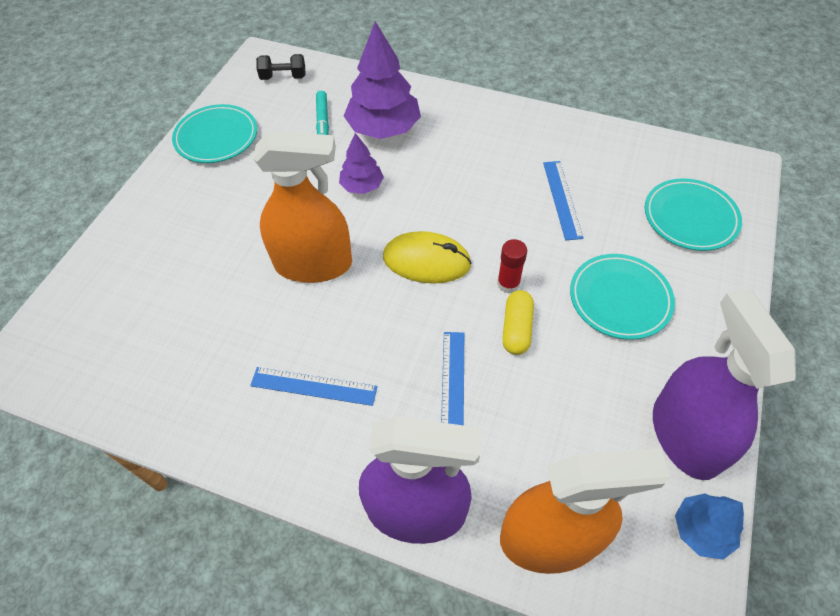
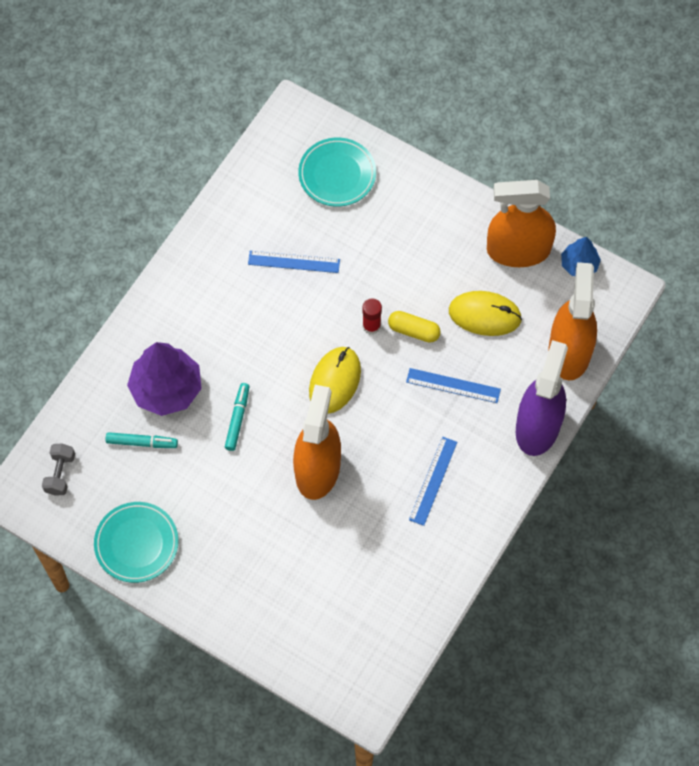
camera: 80 degrees left, 10 degrees up
black dumbbell [256,54,305,80] -> grey dumbbell [42,443,75,496]
purple tree [339,133,384,194] -> turquoise marker [225,383,249,451]
turquoise plate [570,254,675,340] -> none
purple spray bottle [653,289,796,480] -> orange spray bottle [487,180,556,267]
none -> yellow mouse [449,291,522,336]

